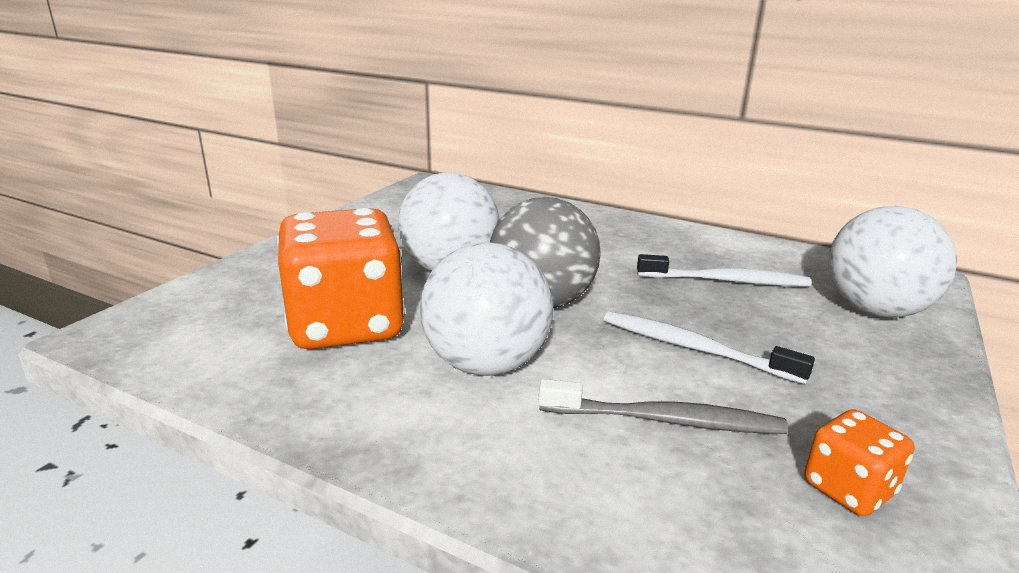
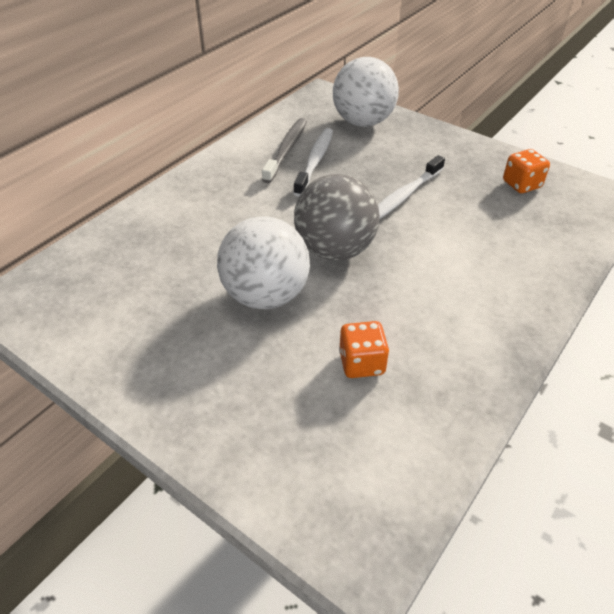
camera: 80 degrees left, 20 degrees up
orange dice [277,208,405,349] -> orange dice [339,321,389,378], size x0.47
white ball [420,243,553,376] -> none
grey toothbrush [538,379,788,434] -> grey toothbrush moved to [262,118,307,183]

